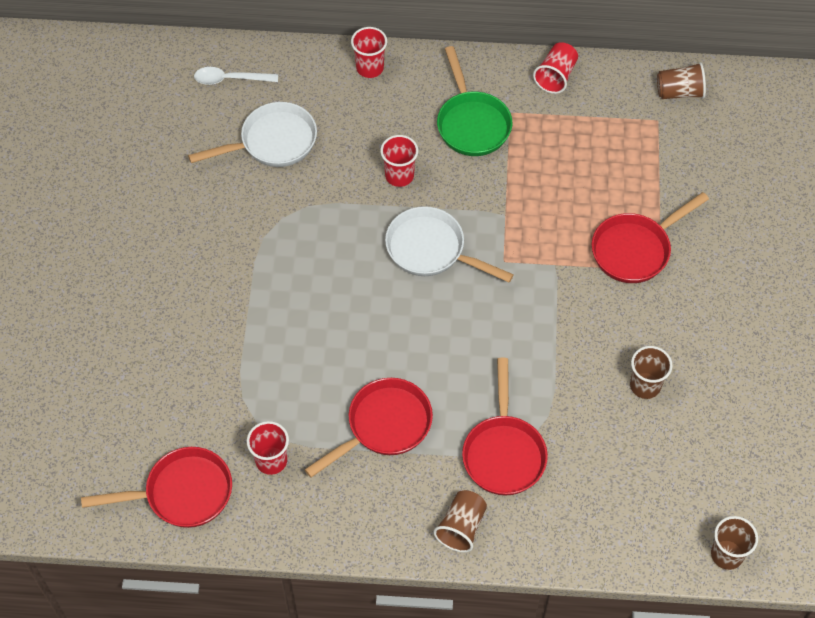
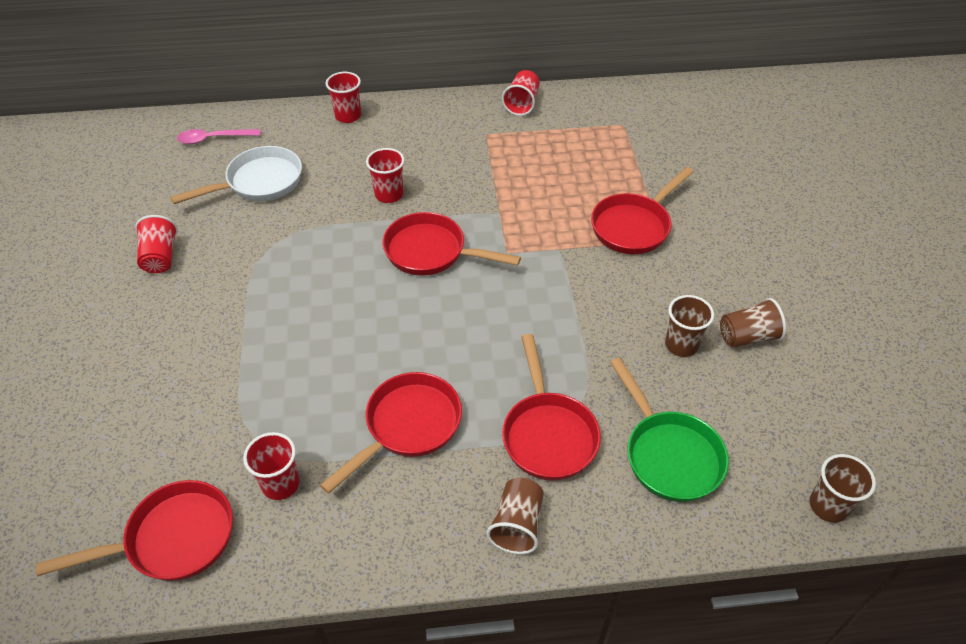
camera: 10 degrees left, 10 degrees down
white spoon [194,67,278,85] -> pink spoon [177,129,261,144]
white pan [385,206,514,282] -> red pan [382,212,521,276]
green pan [437,46,513,156] -> green pan moved to [610,358,729,502]
brown cup [657,62,706,99] -> brown cup moved to [720,298,786,348]
none -> red cup [135,215,178,273]

